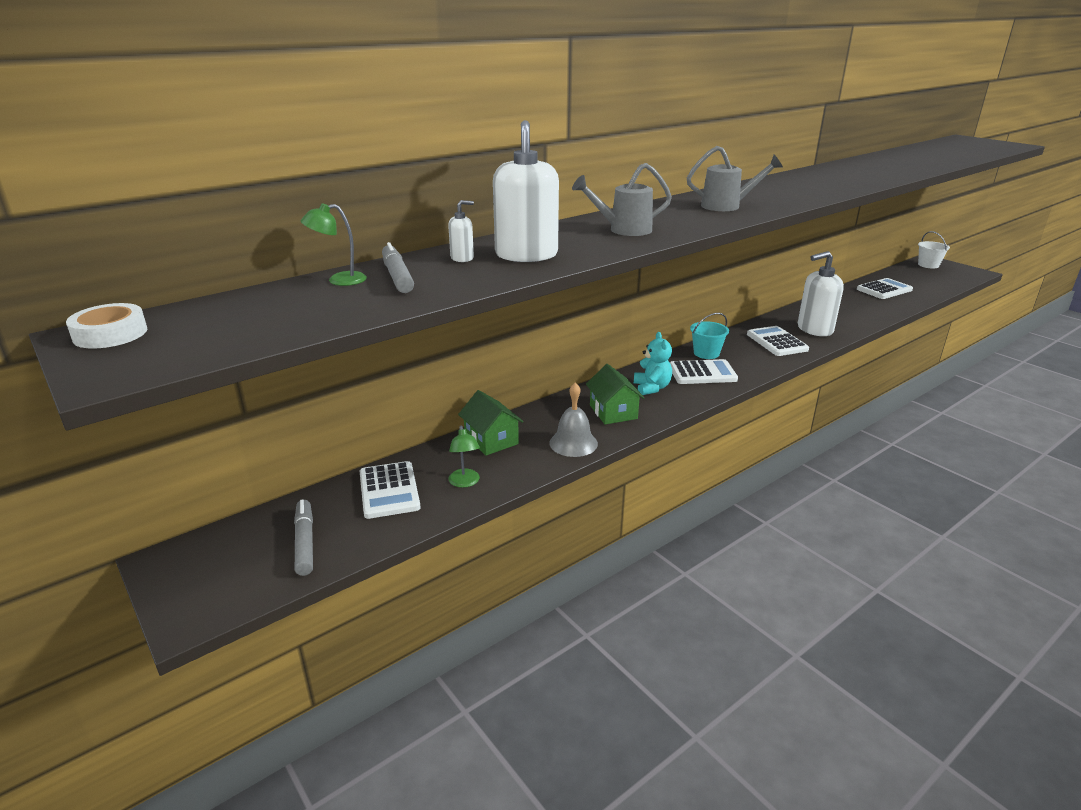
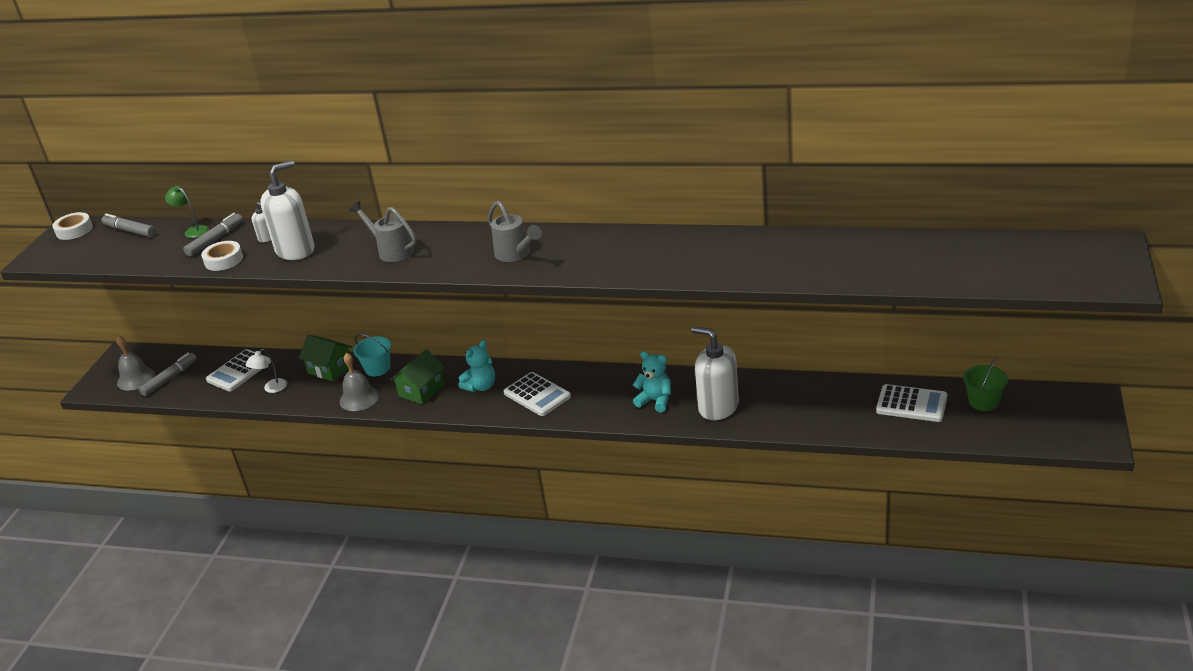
camera: 55 degrees right, 5 degrees up
green lamp [449,425,480,488] -> white lamp [246,349,287,393]
green house [458,390,524,456] -> green house turned 75 degrees counterclockwise [299,334,352,381]
turquoise bucket [690,313,729,359] -> turquoise bucket moved to [353,334,391,376]
white calculator [747,326,809,356] -> turquoise teddy bear [633,351,671,412]
white bucket [918,231,950,269] -> none
none -> grey marker [102,214,156,237]
none -> grey bell [116,335,155,391]
none -> white tape [201,241,243,271]
none -> green bucket [963,358,1008,411]

